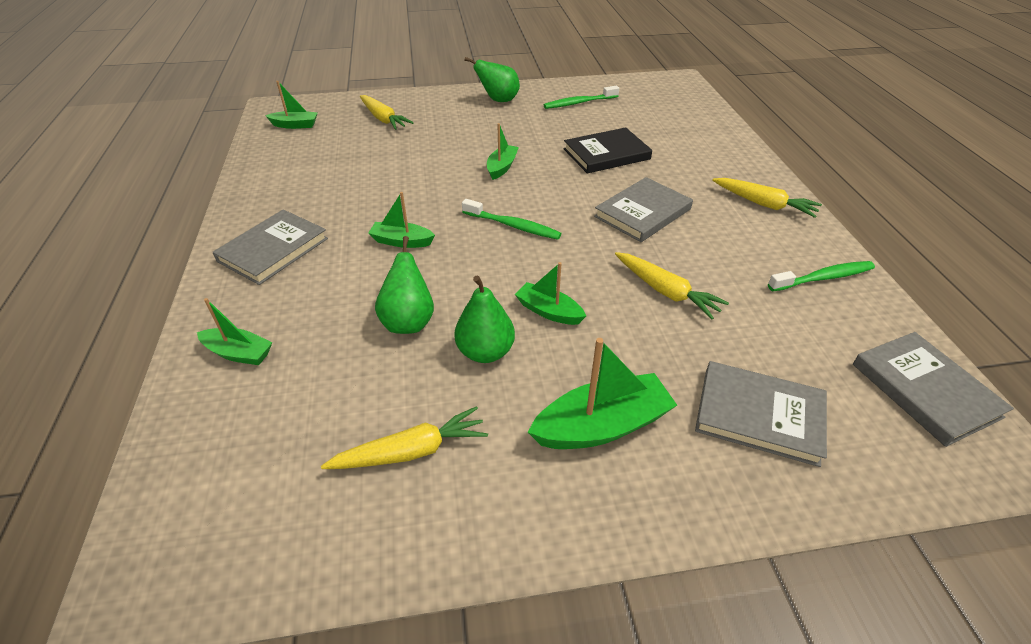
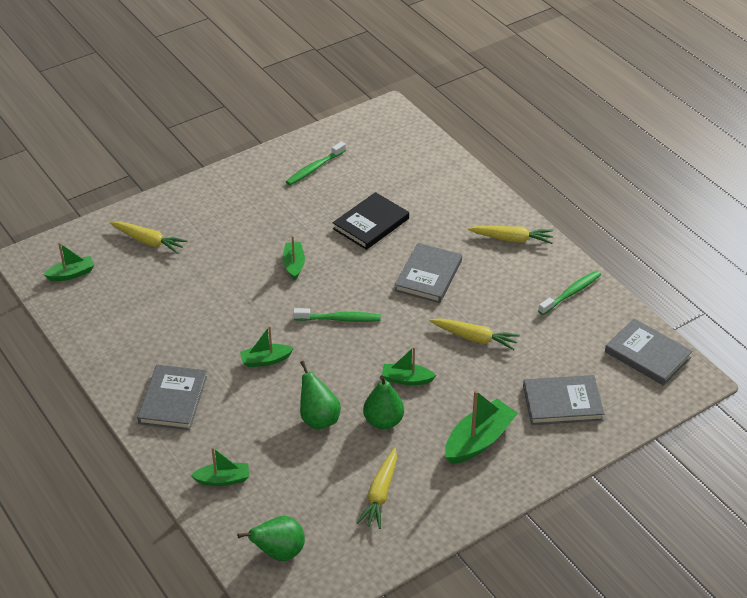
camera: 25 degrees left, 0 degrees up
yellow carrot [321,406,488,469] -> yellow carrot turned 150 degrees clockwise [357,448,397,529]
green pear [464,57,520,102] -> green pear moved to [237,516,305,561]

